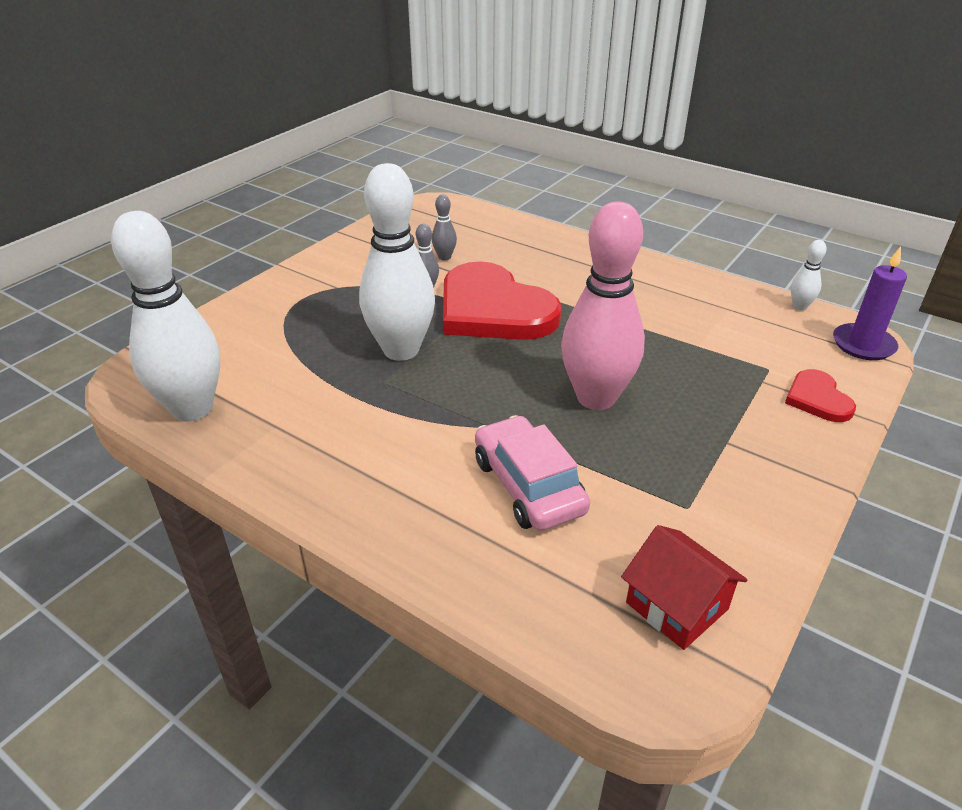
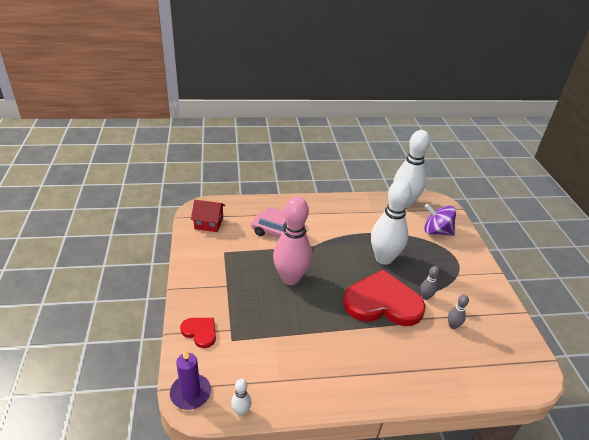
camera: 135 degrees right, 0 degrees up
none -> purple spinning top [424,204,456,236]

